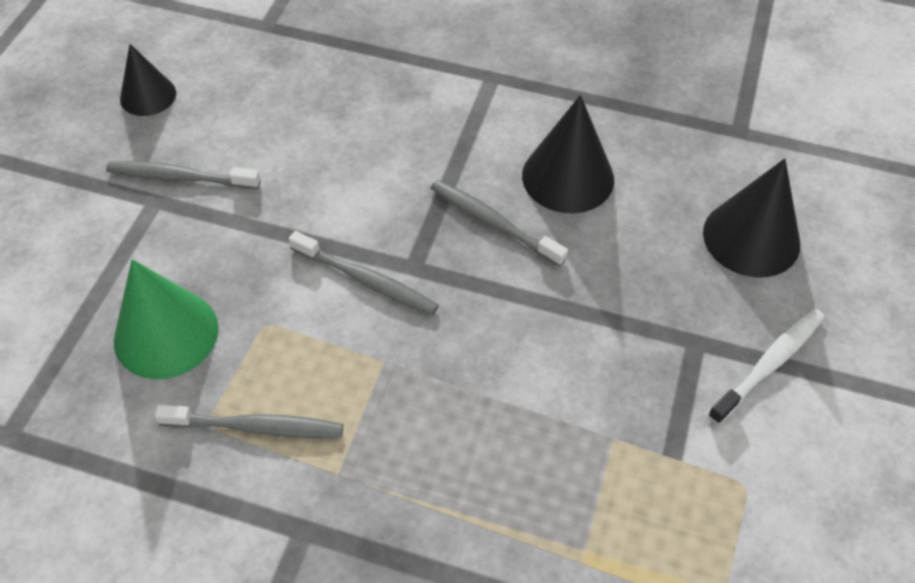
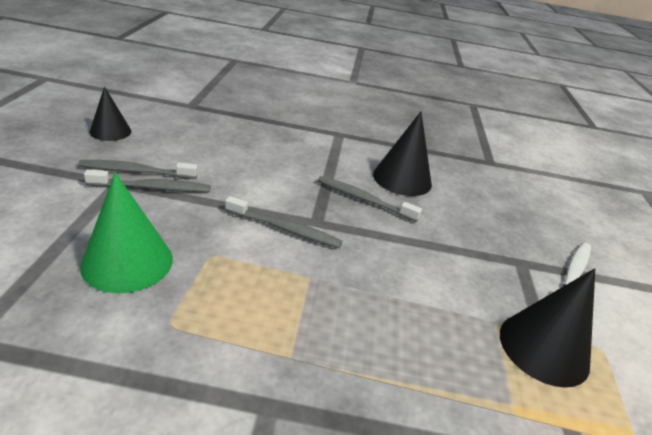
camera: 15 degrees left, 20 degrees down
grey toothbrush [154,405,343,438] -> grey toothbrush moved to [84,170,211,192]
black cone [703,158,800,277] -> black cone moved to [500,268,595,388]

